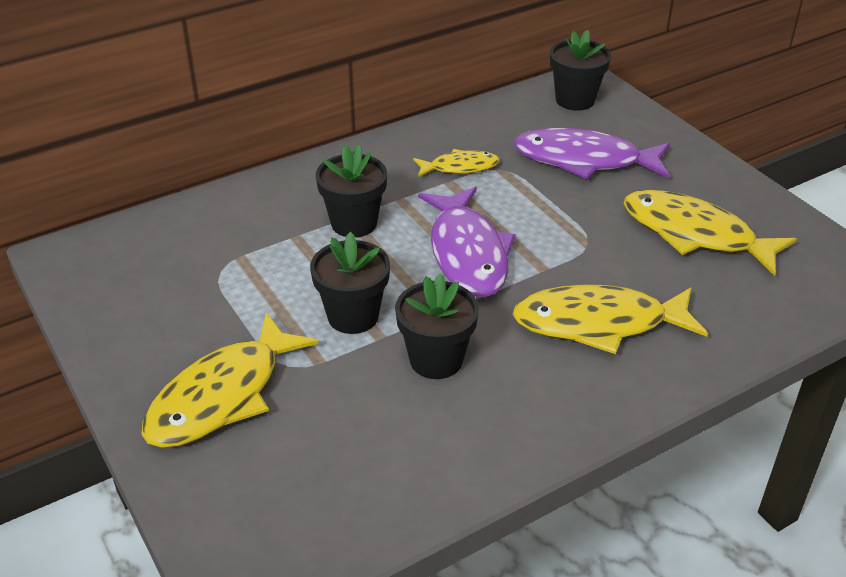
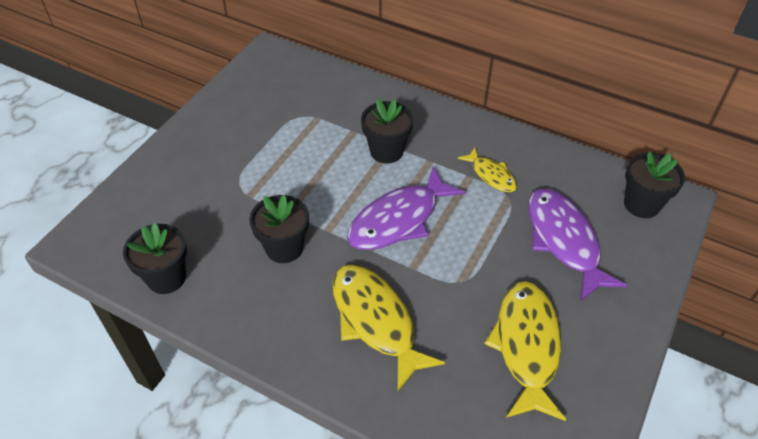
camera: 60 degrees right, 10 degrees up
yellow fish [141,312,319,448] -> none
black flower pot [310,232,390,334] -> black flower pot moved to [123,223,187,294]

